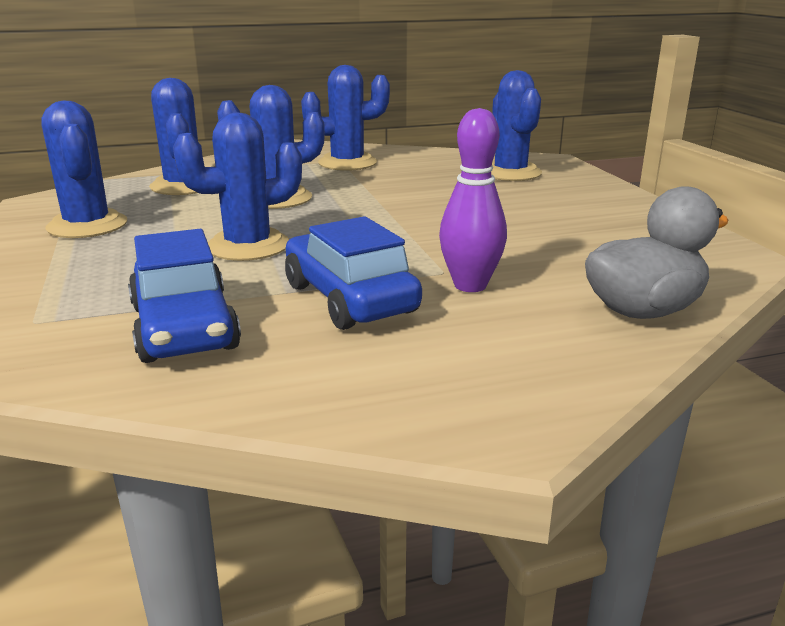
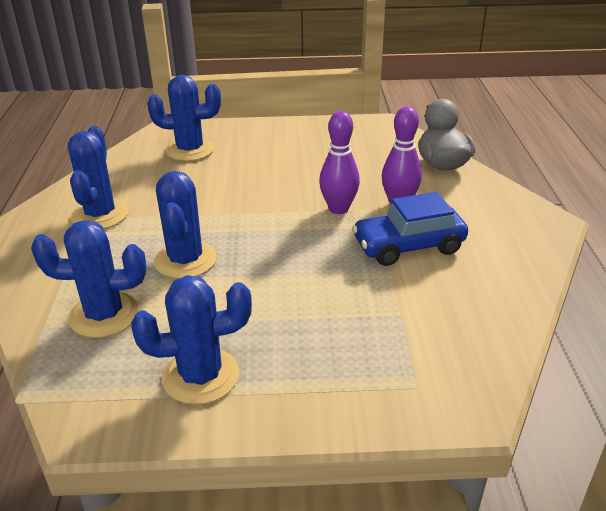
camera: 75 degrees left, 10 degrees up
blue car [128,229,241,363] -> none
blue cactus [173,113,302,261] -> none
none -> purple bowling pin [319,111,360,214]

